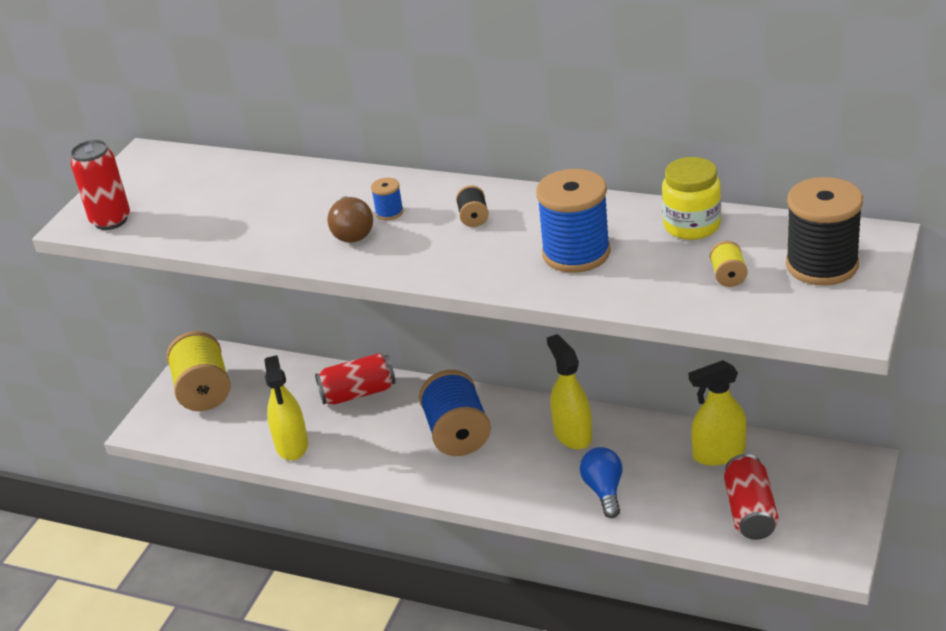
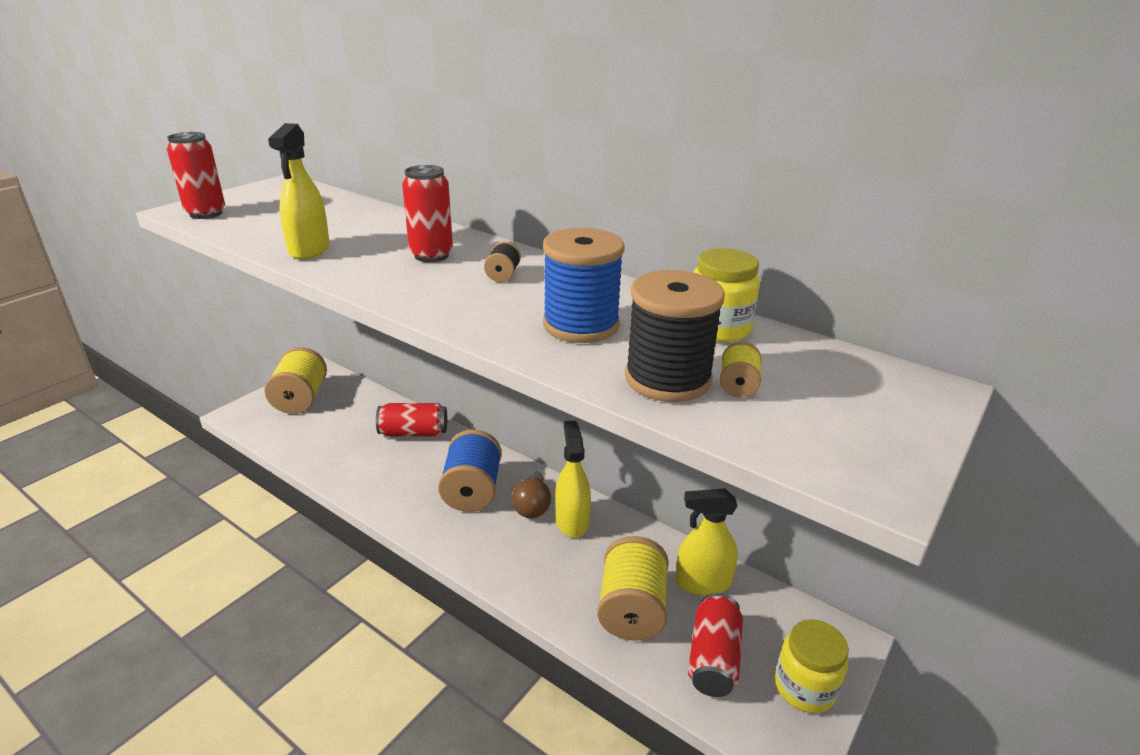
camera: 10 degrees right, 5 degrees down
yellow spray bottle [264,355,308,461] -> yellow spray bottle moved to [268,123,330,260]
brown light bulb [327,196,373,243] -> brown light bulb moved to [512,471,551,518]
blue spool [371,178,404,220] -> red can [402,165,453,262]
blue light bulb [580,447,622,518] -> none
black spool [786,177,863,286] -> black spool moved to [625,270,725,402]
none -> yellow spool [597,536,669,641]
none -> yellow jar [775,619,849,713]

